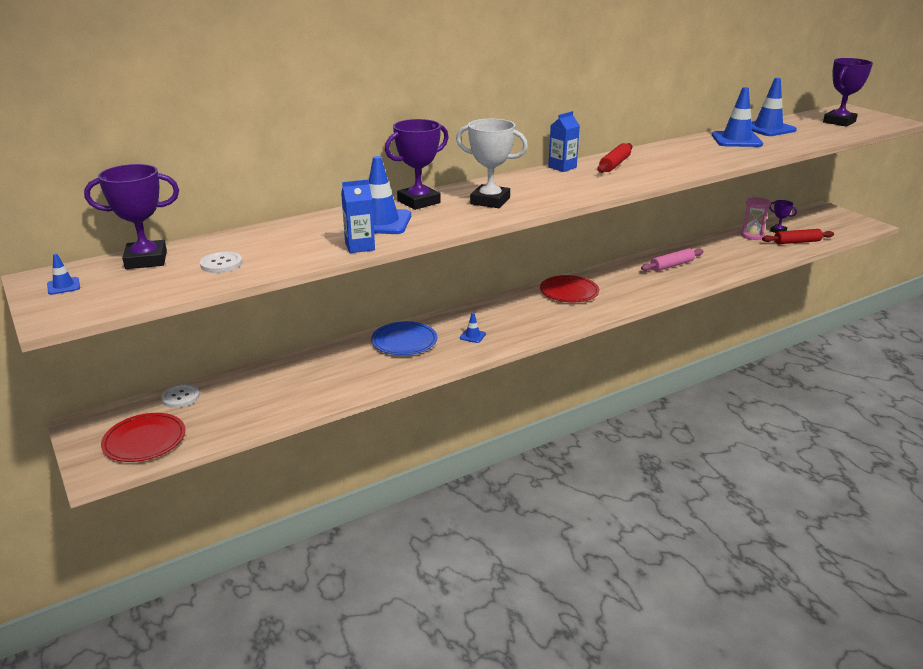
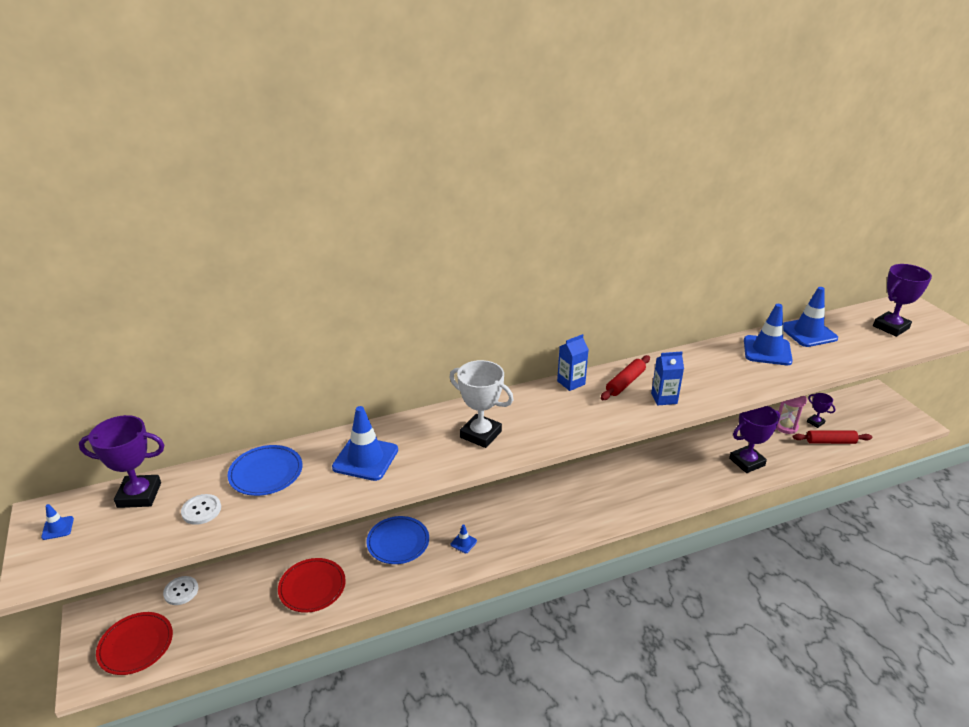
camera: 10 degrees right, 5 degrees up
blue carton [341,179,375,253] -> blue carton moved to [651,351,684,405]
purple trophy [385,119,449,210] -> purple trophy moved to [729,406,780,473]
red plate [540,275,600,302] -> red plate moved to [278,558,346,613]
pink rolling pin [641,248,704,271] -> none
none -> blue plate [227,445,302,496]

